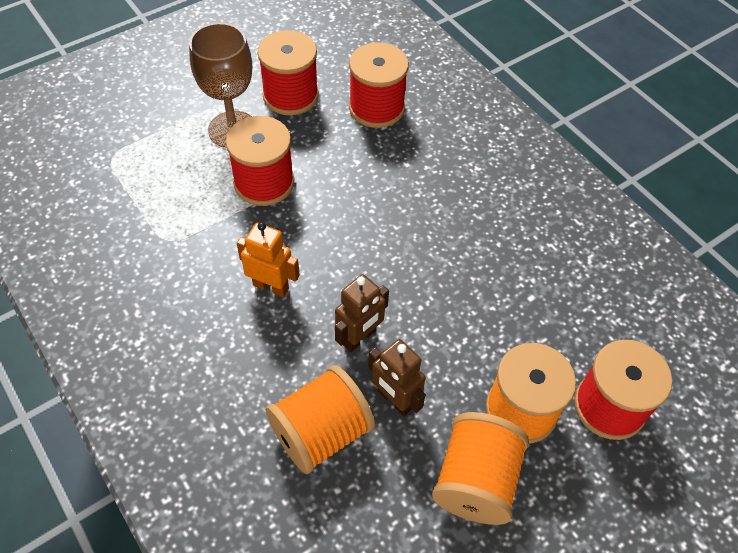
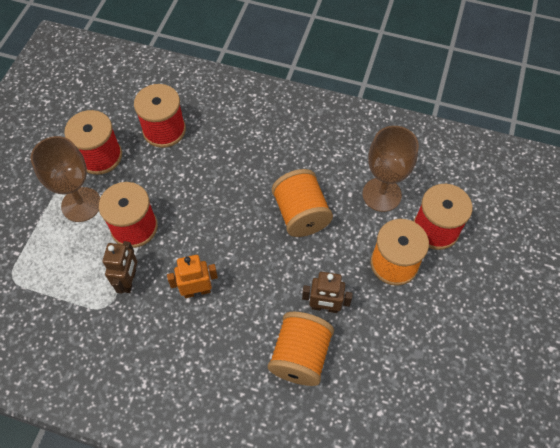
camera: 35 degrees left, 5 degrees up
brown robot [335,274,389,352] -> brown robot moved to [103,241,137,294]
orange spool [432,412,529,525] -> orange spool moved to [272,169,333,237]
none -> brown goblet [362,126,419,212]

